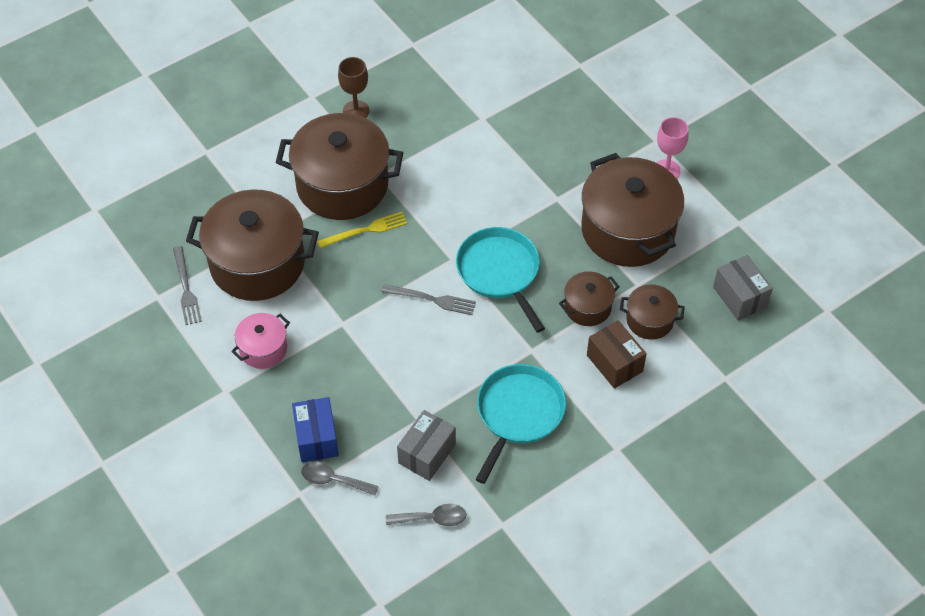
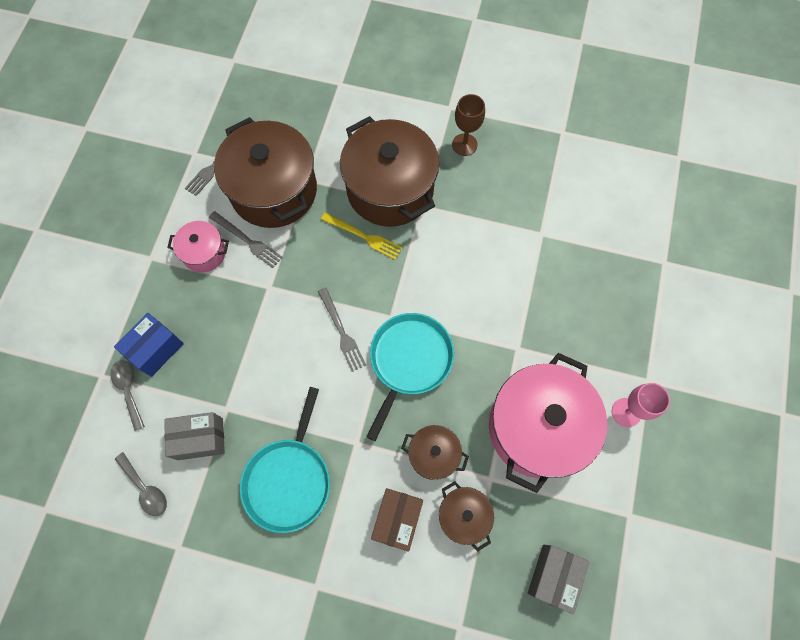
camera: 50 degrees right, 15 degrees up
turquoise pan [475,364,566,484] -> turquoise pan turned 120 degrees clockwise [240,387,330,533]
brown pot [581,153,684,267] -> pink pot [489,353,607,493]
none -> grey fork [209,211,283,268]

